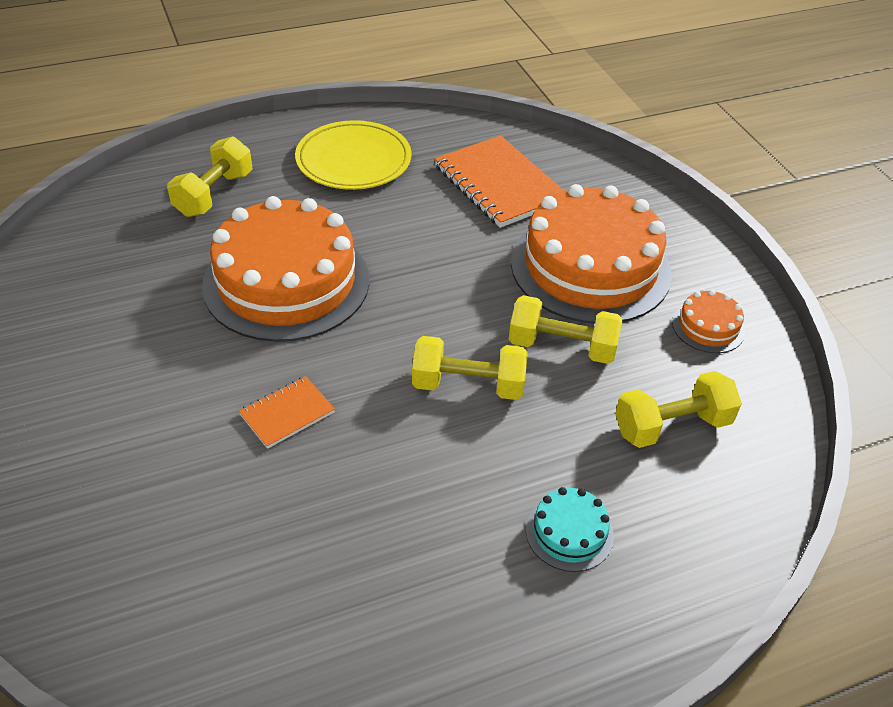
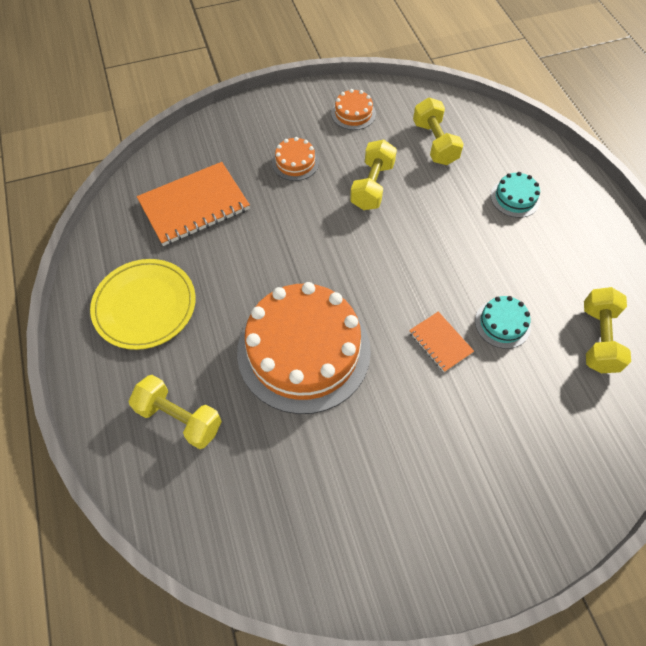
camera: 85 degrees left, 15 degrees up
yellow dumbbell [412,336,527,400] -> yellow dumbbell moved to [584,287,631,373]
orange cake [511,184,672,324] -> orange cake [272,137,319,181], size x0.42
none -> turquoise cake [475,296,531,349]

